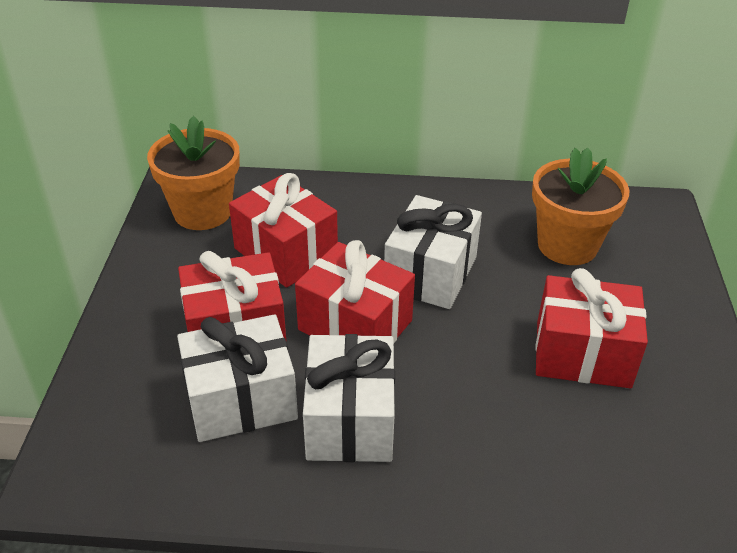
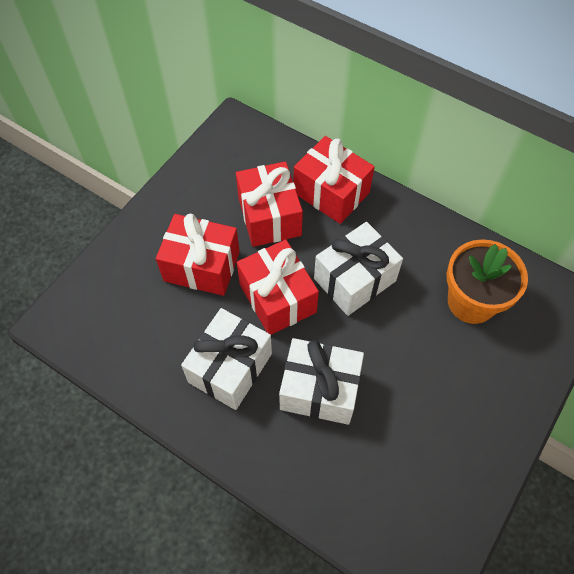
camera: 30 degrees right, 20 degrees up
orange flower pot [147,116,240,230] -> none
white gift [177,314,298,442] -> white gift moved to [279,338,364,425]
red gift [535,268,648,388] -> red gift moved to [294,136,375,224]

